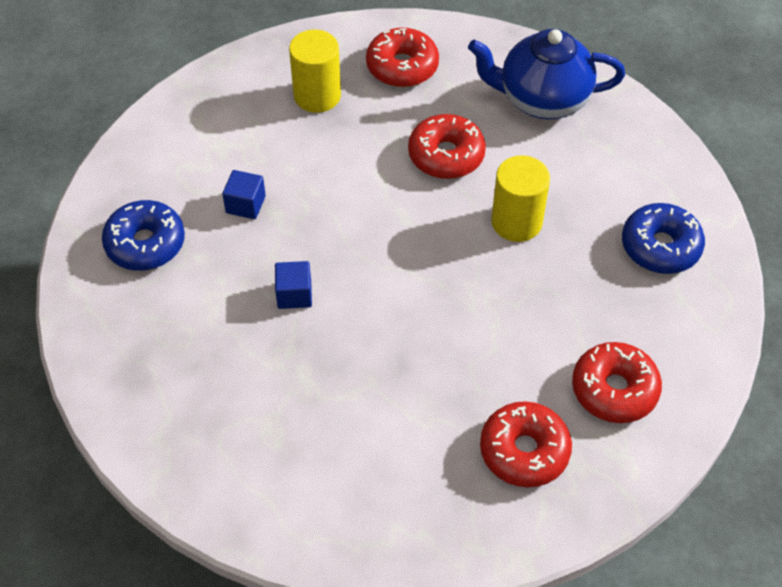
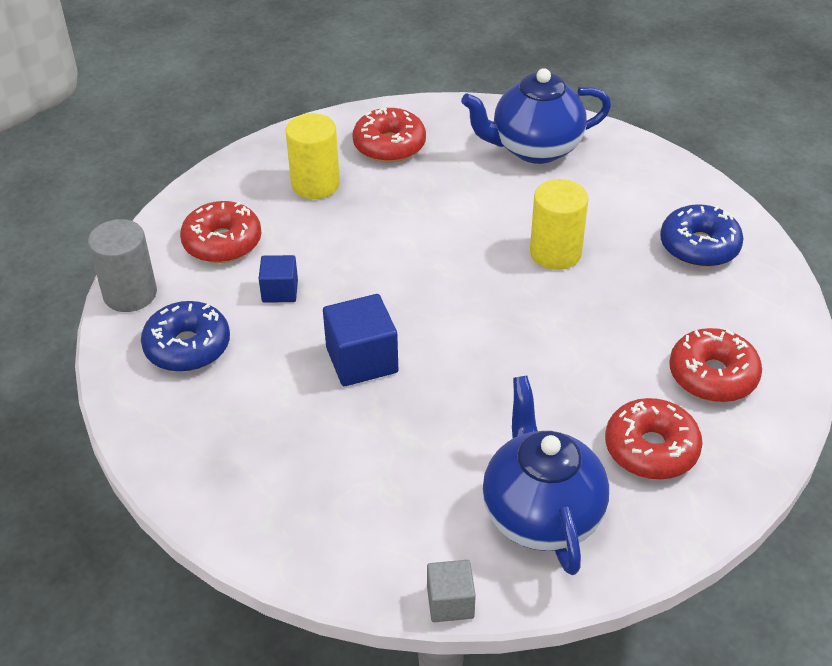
camera: 15 degrees left, 10 degrees down
blue cube [275,261,312,309] -> blue cube [323,294,398,386], size x1.64
red donut [408,114,486,179] -> red donut moved to [180,201,262,263]
none -> grey cylinder [88,219,157,312]
none -> grey cube [427,560,476,622]
none -> blue teapot [482,376,609,575]

